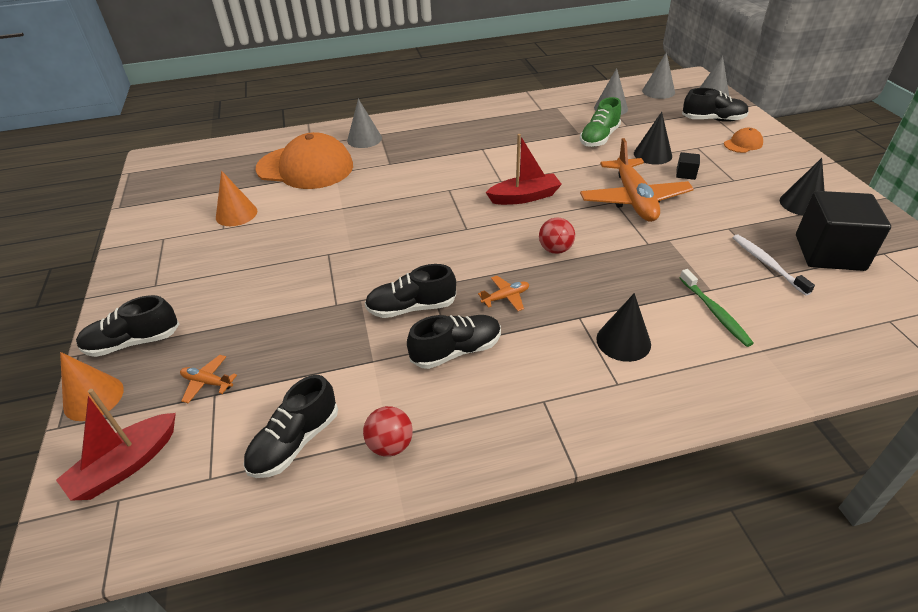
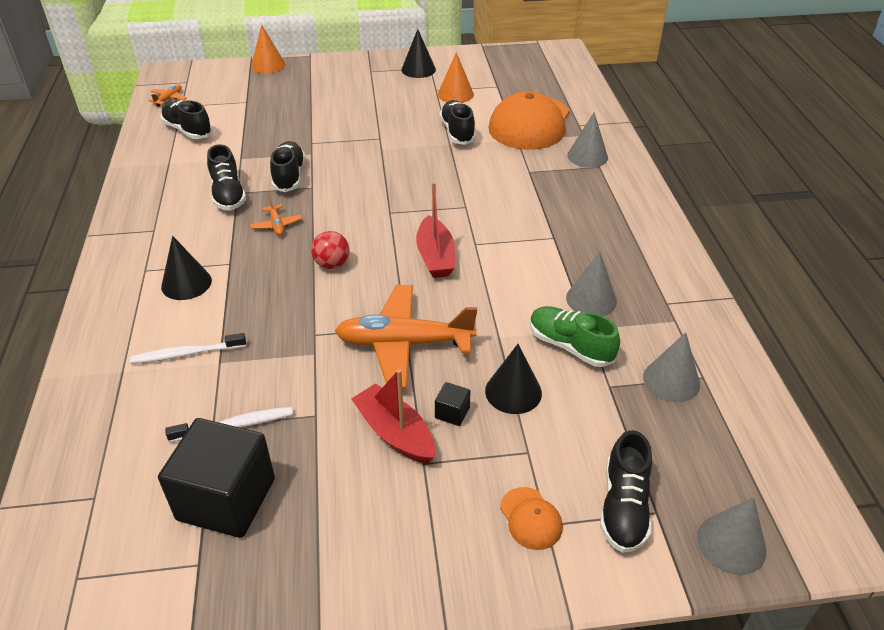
camera: 95 degrees right, 0 degrees up
red boat [56,389,176,501] -> red boat moved to [351,369,435,464]
black shoe [76,295,179,357] -> black shoe moved to [439,100,476,145]
orange plane [180,355,237,403] -> orange plane moved to [148,84,187,107]
red ball [363,406,413,457] -> none
grey cone [642,52,675,99] -> grey cone moved to [566,252,617,316]
green toothbrush [680,269,754,347] -> white toothbrush [130,333,246,364]
black cone [780,158,825,216] -> black cone moved to [401,29,436,78]

